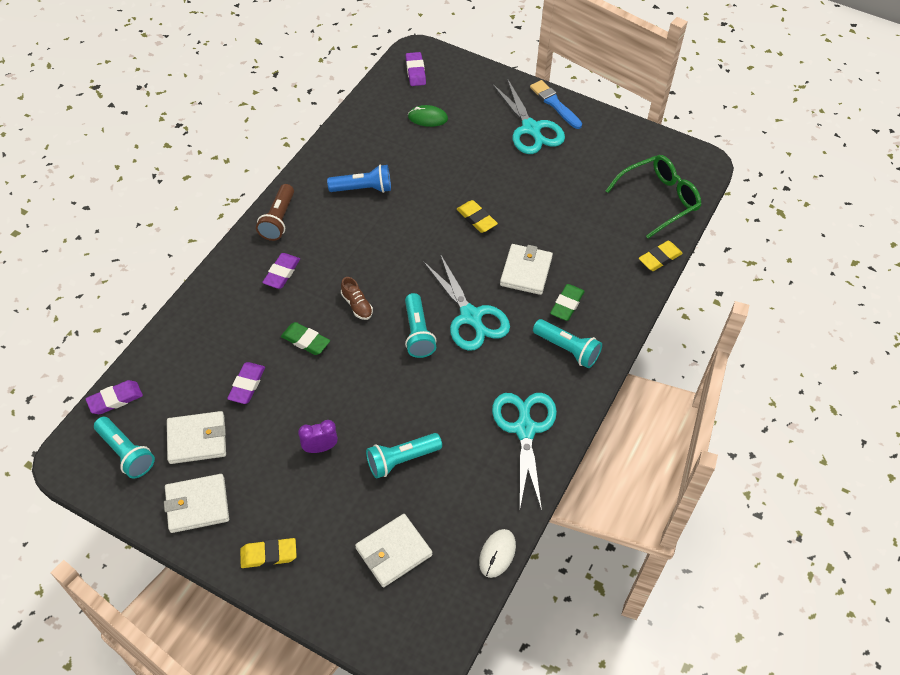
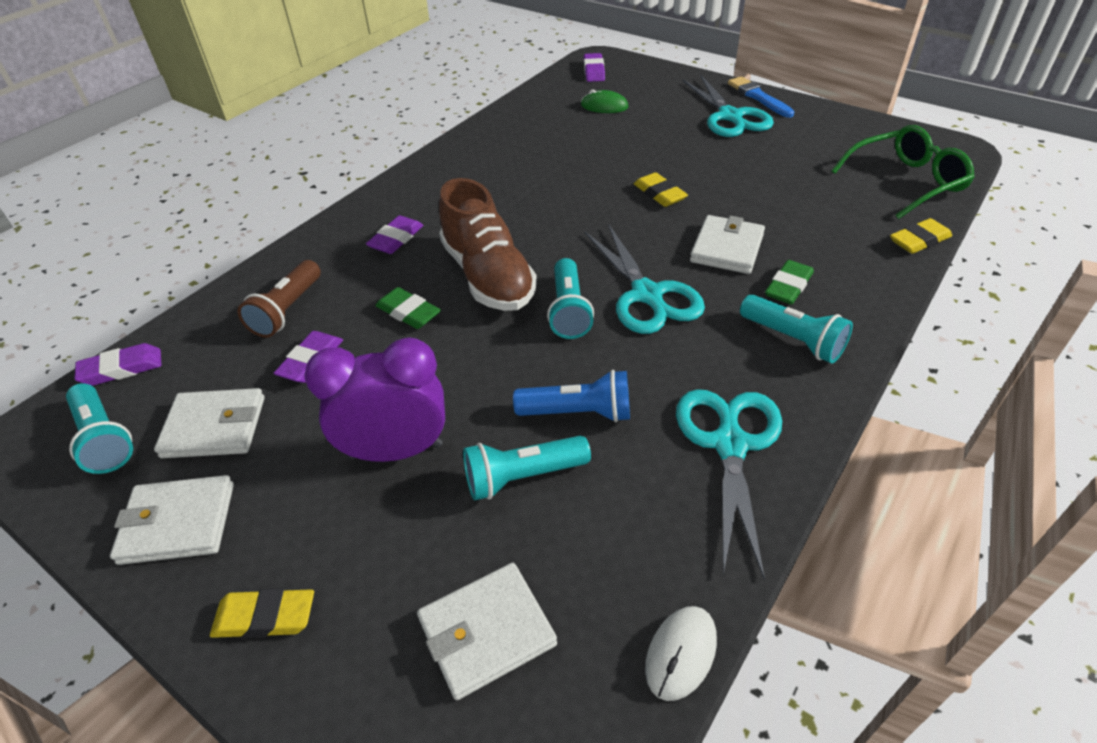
camera: 10 degrees right, 10 degrees down
brown flashlight [256,184,294,241] -> brown flashlight moved to [238,260,321,338]
purple clock [298,420,338,453] -> purple clock [304,337,445,462], size x1.95
blue flashlight [327,164,391,193] -> blue flashlight moved to [513,370,630,422]
brown shoe [341,277,373,320] -> brown shoe [439,178,537,311], size x2.36

